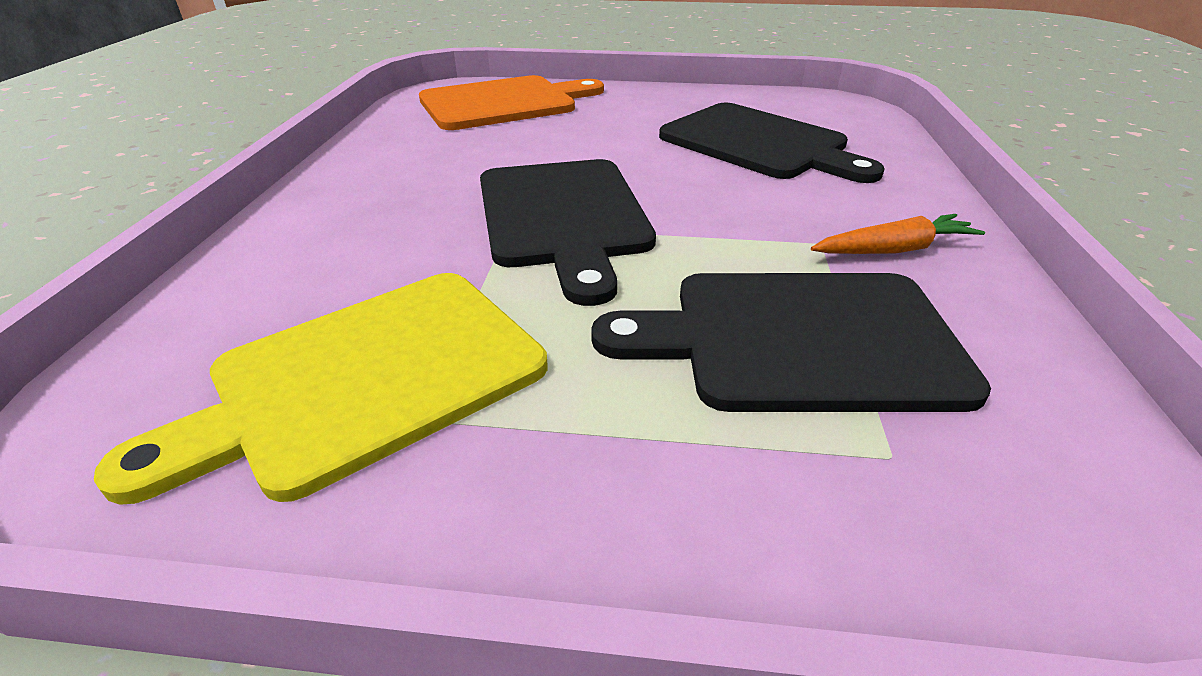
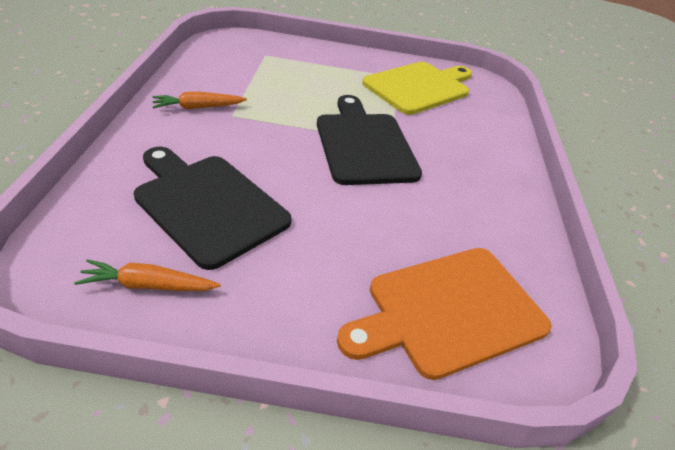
camera: 175 degrees right, 5 degrees up
black cutting board [591,273,991,412] -> none
none -> orange carrot [74,259,221,291]

